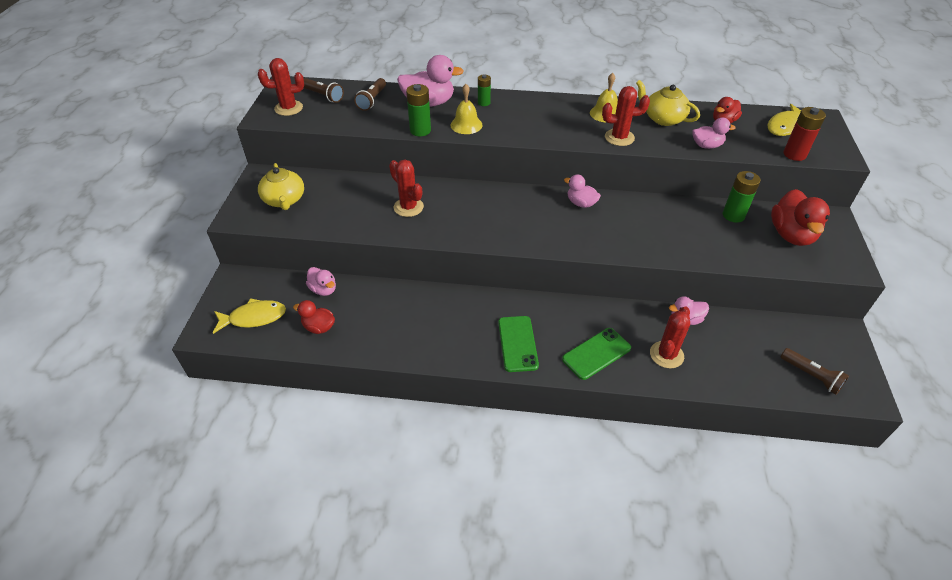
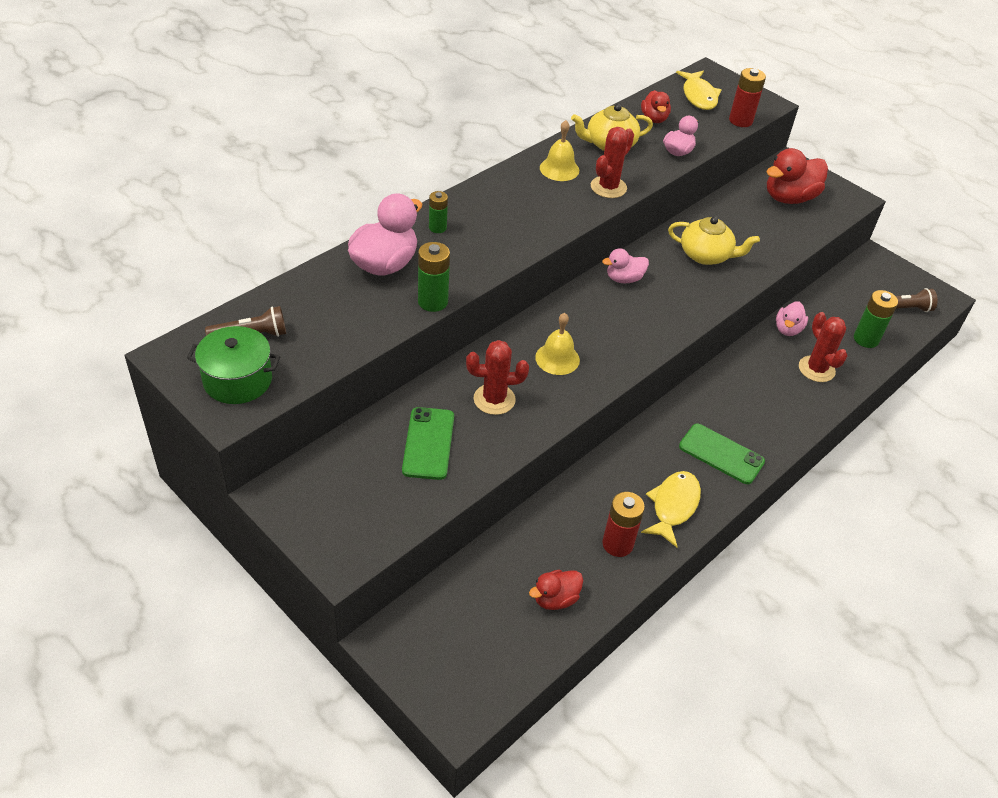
camera: 55 degrees left, 0 degrees up
yellow fish [213,298,286,334] -> yellow fish moved to [641,471,701,547]
red cactus [258,58,304,116] -> green pot [187,326,280,404]
yellow teapot [258,163,304,210] -> yellow teapot moved to [668,217,760,265]
pink duck [306,267,336,296] -> none
brown flashlight [354,78,386,111] -> none
yellow bell [450,84,483,134] -> yellow bell moved to [535,313,580,375]
green phone [562,328,631,380] -> green phone moved to [402,407,454,480]
green battery [723,171,761,222] -> green battery moved to [854,290,898,348]
red duck [771,189,830,246] -> red duck turned 105 degrees clockwise [766,148,828,204]
none -> red battery [602,492,645,557]

